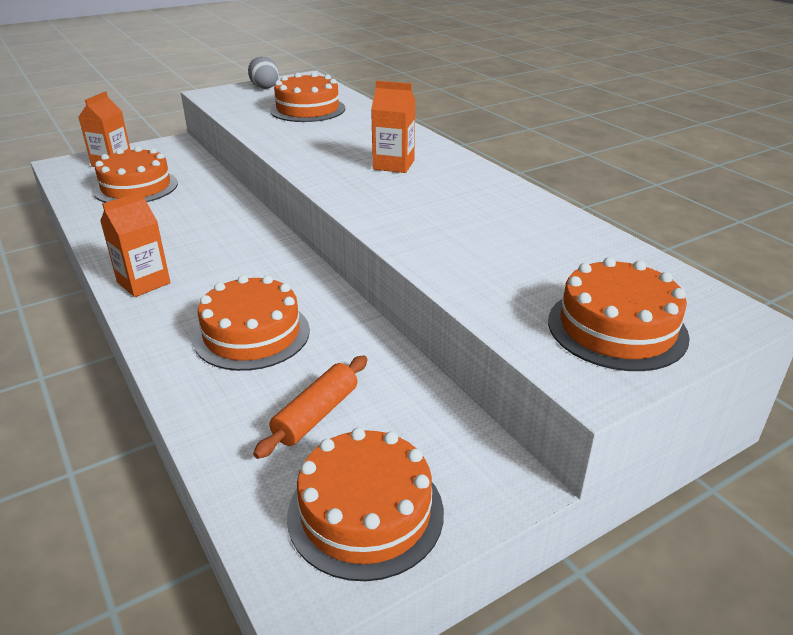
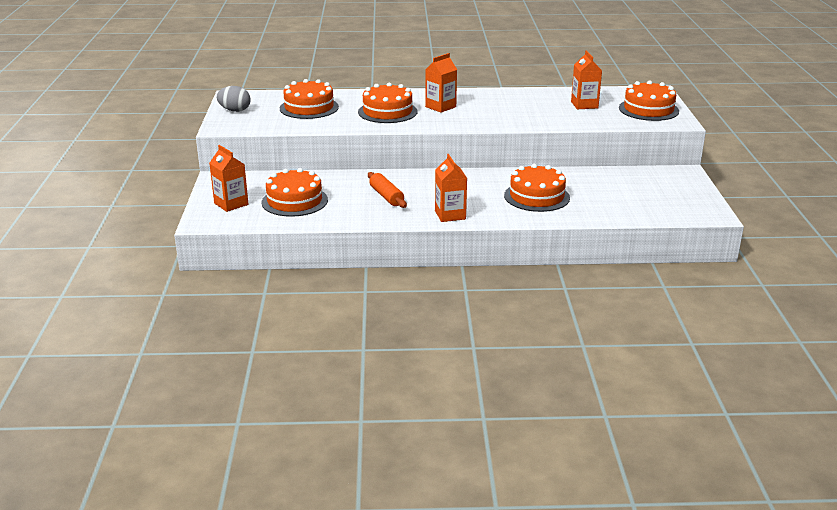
camera: 60 degrees left, 5 degrees down
orange rolling pin [253,355,368,459] -> orange rolling pin moved to [368,172,407,208]
orange cake [287,428,444,581] -> orange cake moved to [358,83,417,123]
none -> orange carton [571,50,602,109]

